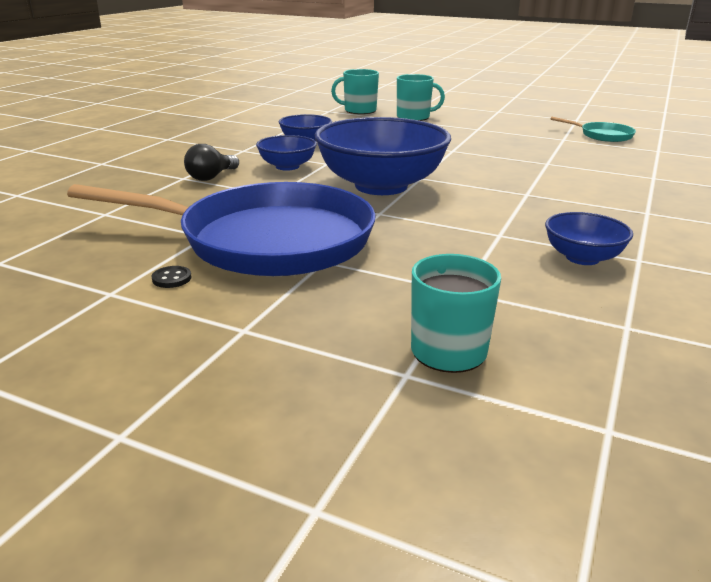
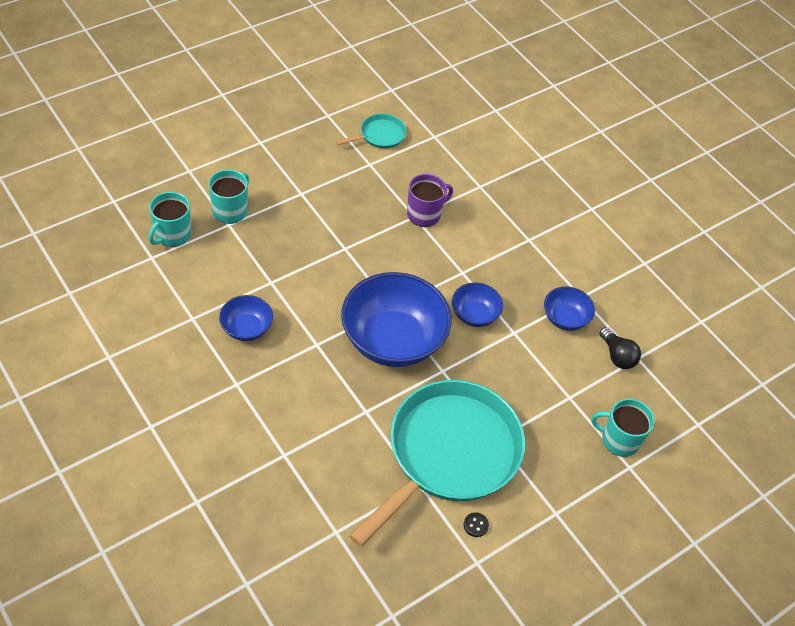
camera: 65 degrees left, 25 degrees up
blue pan [67,182,376,276] -> turquoise pan [349,380,525,547]
black light bulb [184,144,239,181] -> black light bulb moved to [599,327,641,369]
blue bowl [256,135,317,171] -> blue bowl moved to [452,283,503,327]
none -> purple mug [407,174,453,227]

